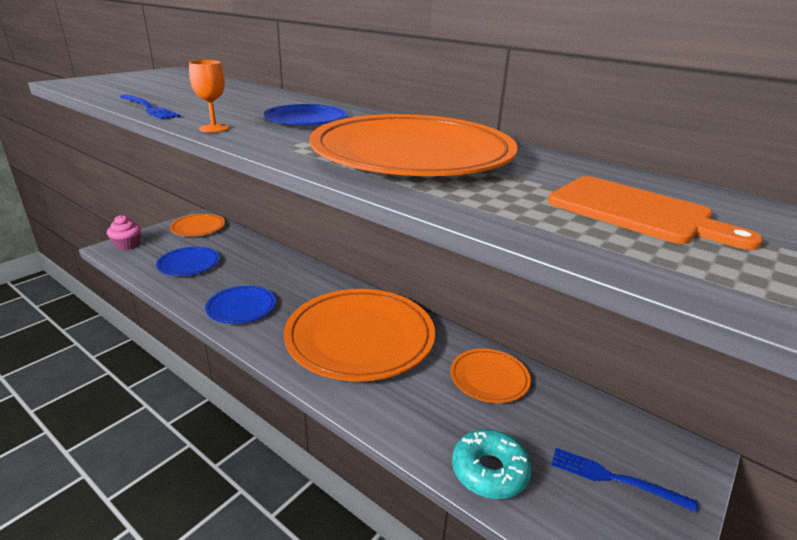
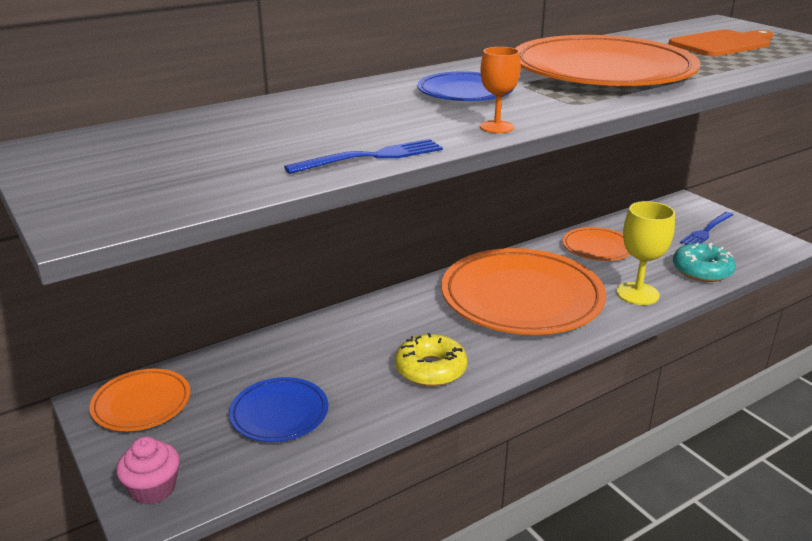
camera: 70 degrees left, 0 degrees up
blue plate [205,286,276,324] -> yellow donut [395,333,467,387]
none -> yellow goblet [616,201,675,305]

